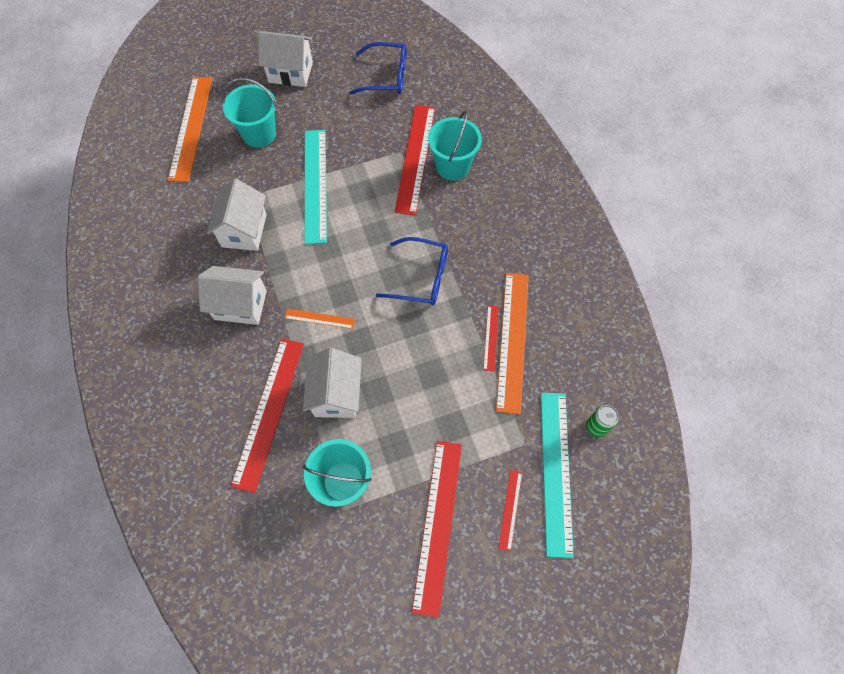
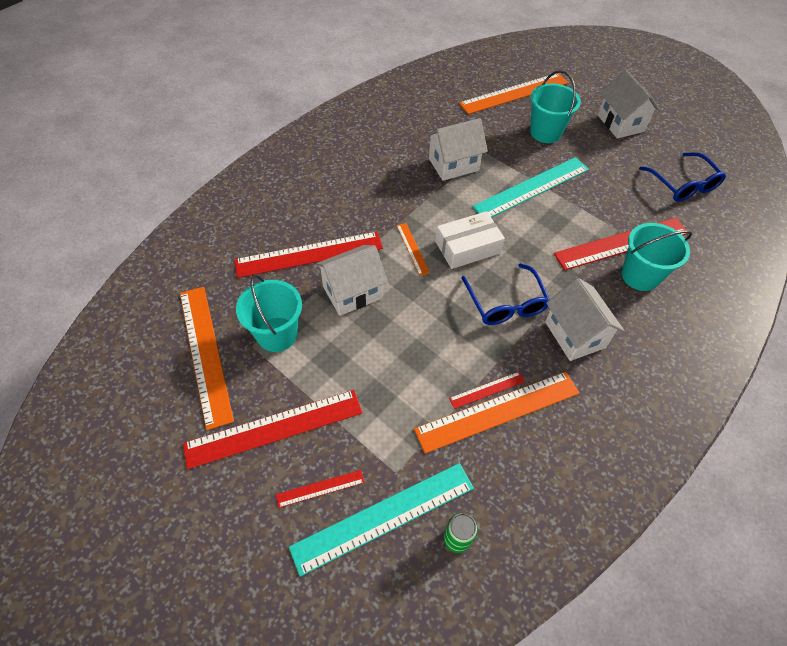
camera: 60 degrees right, 10 degrees down
white house [198,266,267,325] -> white house moved to [545,278,625,361]
none -> orange ruler [180,287,234,430]
none -> white box [435,211,505,269]

